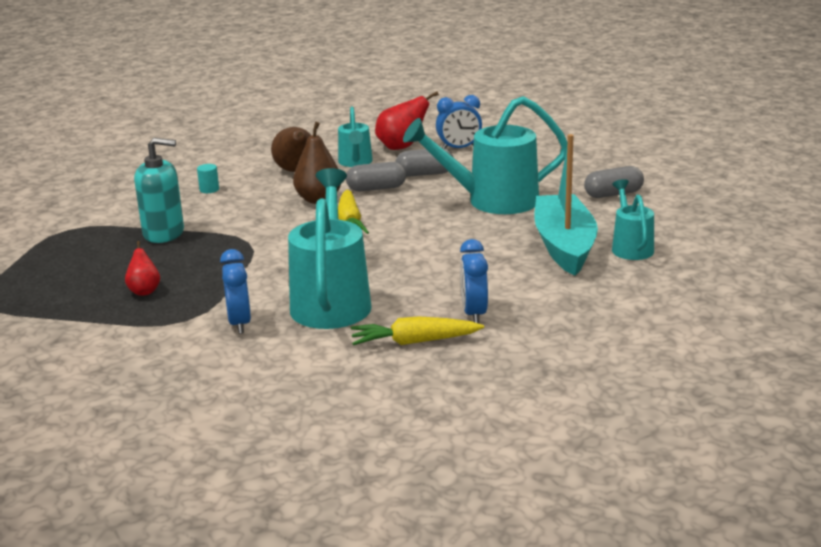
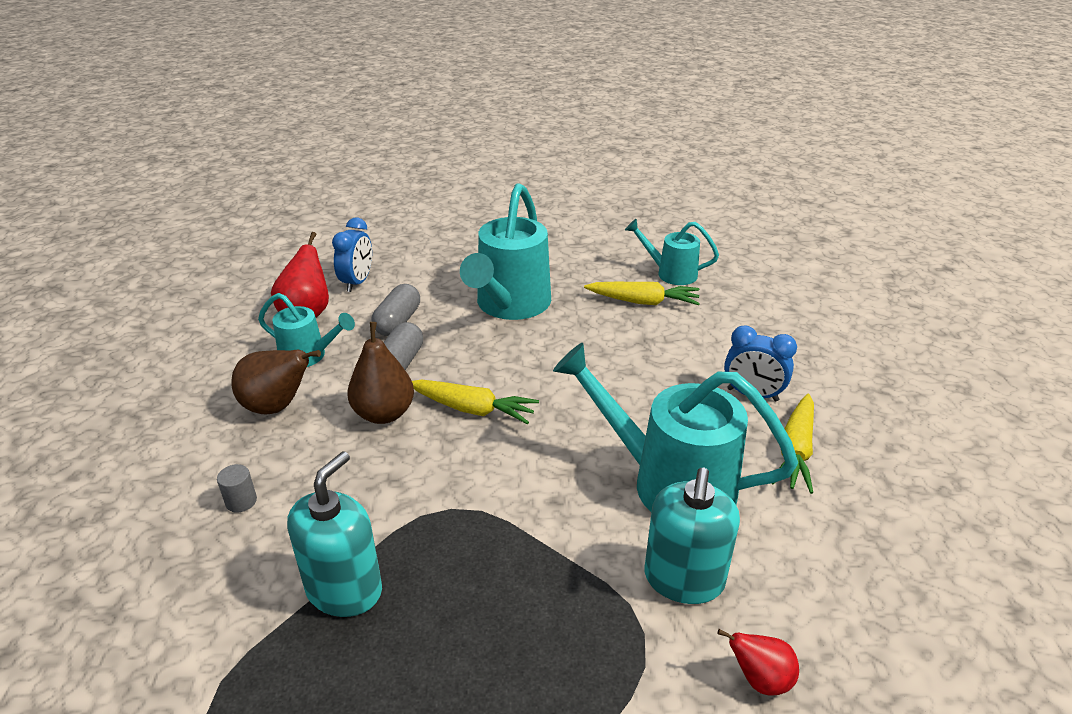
camera: 65 degrees left, 10 degrees up
red pear [125,241,160,296] -> red pear moved to [718,629,799,696]
turquoise cylinder [197,164,219,193] -> grey cylinder [217,464,257,513]
blue clock [220,249,251,334] -> turquoise soap dispenser [645,468,740,604]
turquoise boat [534,134,598,276] -> yellow carrot [584,282,700,305]
grey capsule [584,166,644,198] -> none

